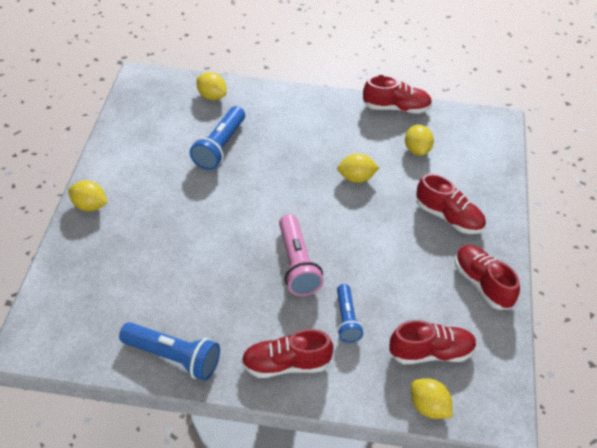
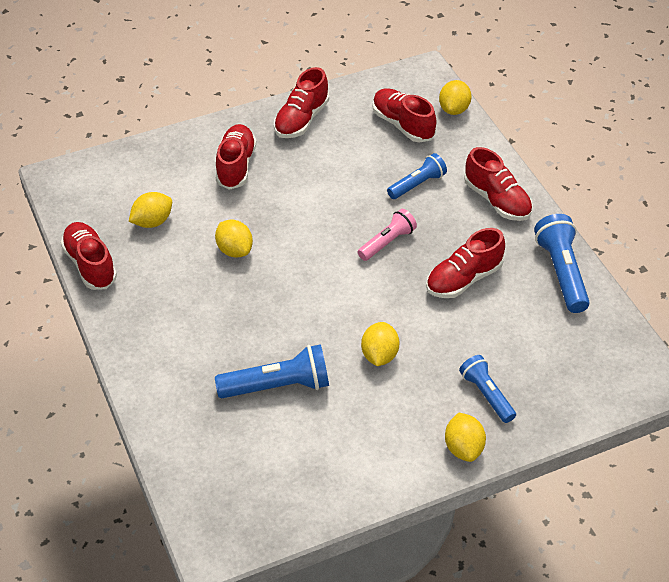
camera: 120 degrees left, 0 degrees up
yellow lemon [197,72,227,100] -> yellow lemon moved to [361,322,399,366]
pink flashlight [279,214,324,296] -> pink flashlight [358,209,417,261], size x0.65
none -> red shoe [426,228,505,298]
none -> blue flashlight [459,355,516,423]

